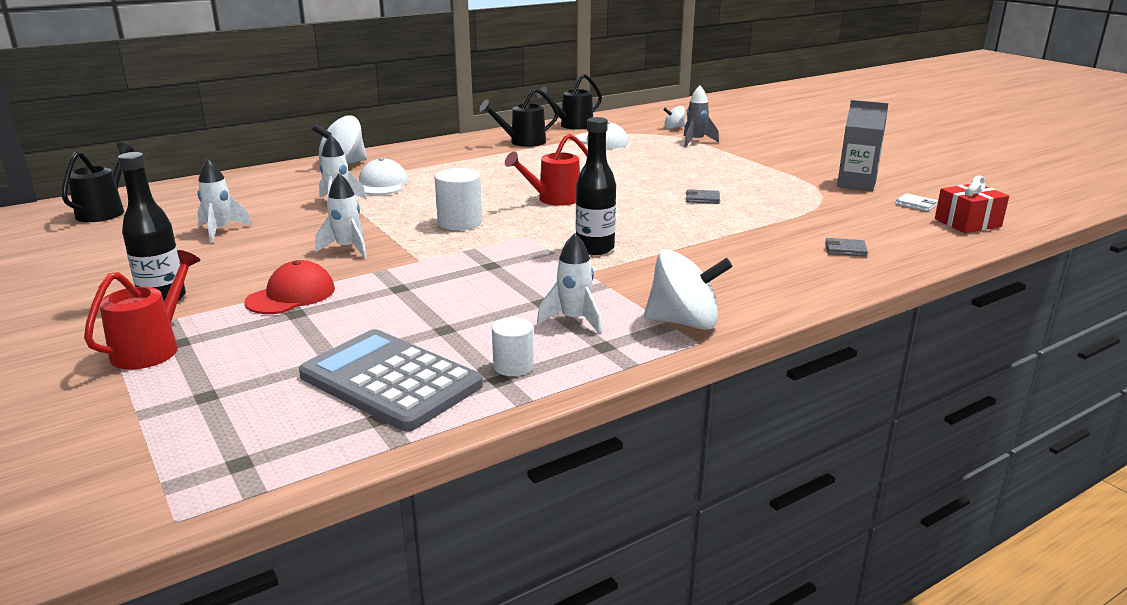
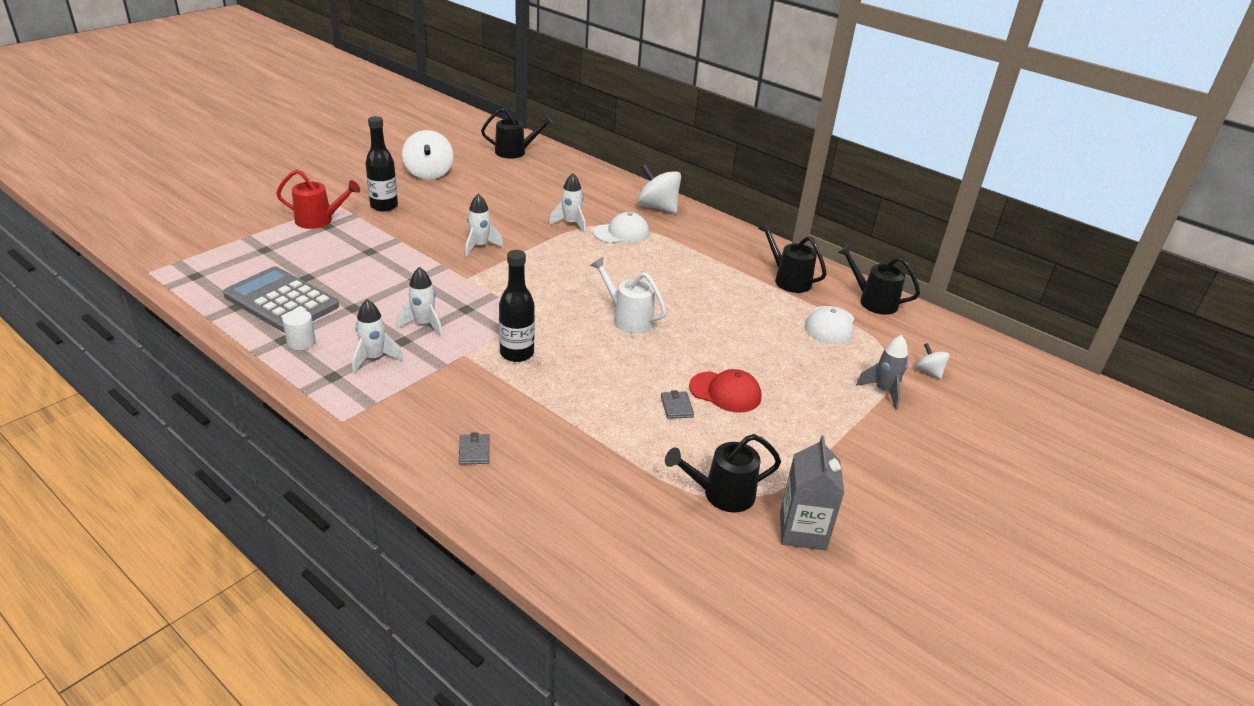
camera: 70 degrees right, 10 degrees up
white rocket [197,158,252,243] -> white rocket moved to [396,267,443,336]
red cap [244,260,335,314] -> red cap moved to [689,369,761,413]
grey calculator [299,329,483,431] -> grey calculator turned 75 degrees counterclockwise [223,266,339,333]
white cylinder [434,168,482,230] -> none
red watering can [505,134,588,206] -> white watering can [590,257,667,333]
white spinning top [644,250,733,330] -> white spinning top moved to [402,130,453,180]
grey wallet [825,238,868,257] -> grey wallet moved to [459,432,490,465]
white wallet [895,193,938,212] -> none
red gift [935,176,1009,233] -> none
none -> black watering can [665,434,781,512]

